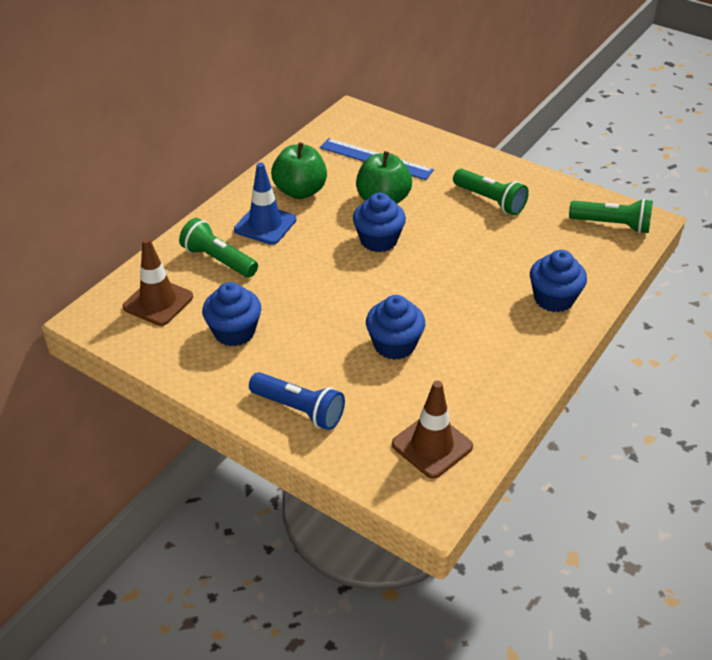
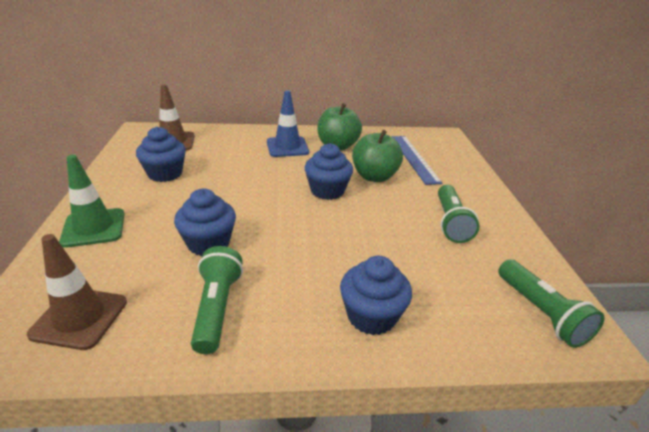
camera: 50 degrees right, 10 degrees down
green flashlight [179,218,258,278] -> green flashlight moved to [191,246,243,354]
blue flashlight [249,372,345,430] -> green traffic cone [59,155,124,248]

